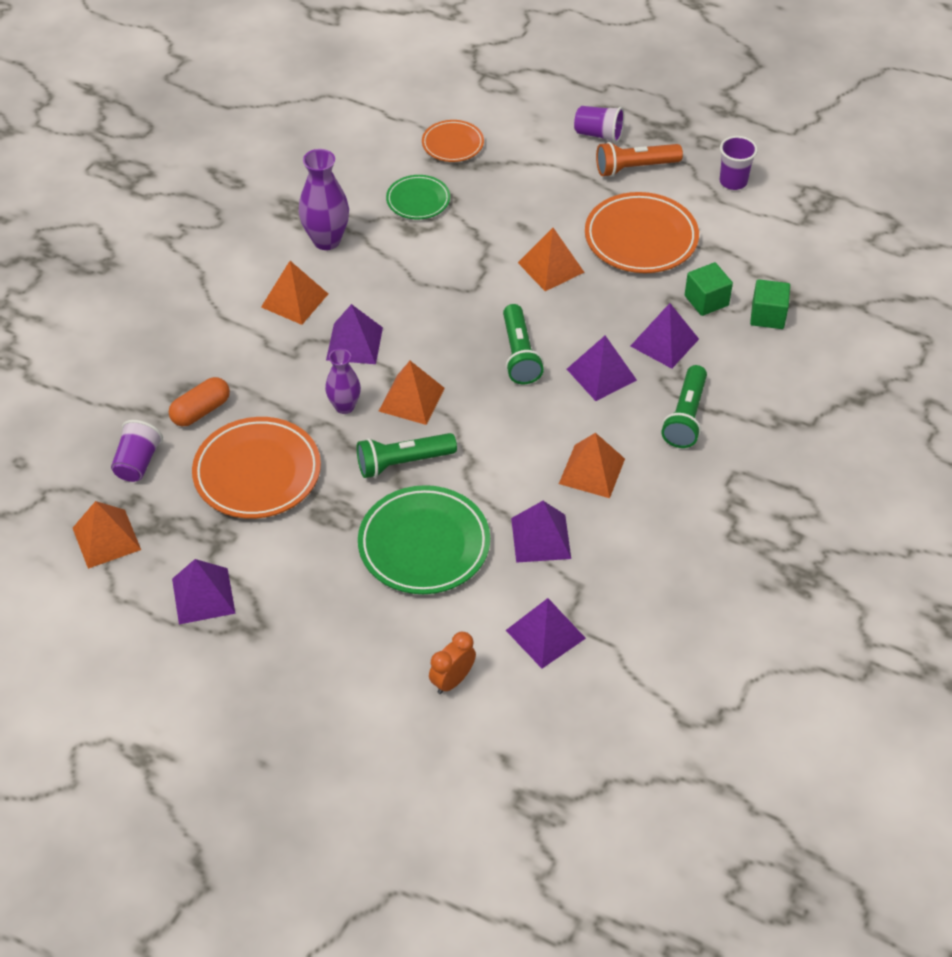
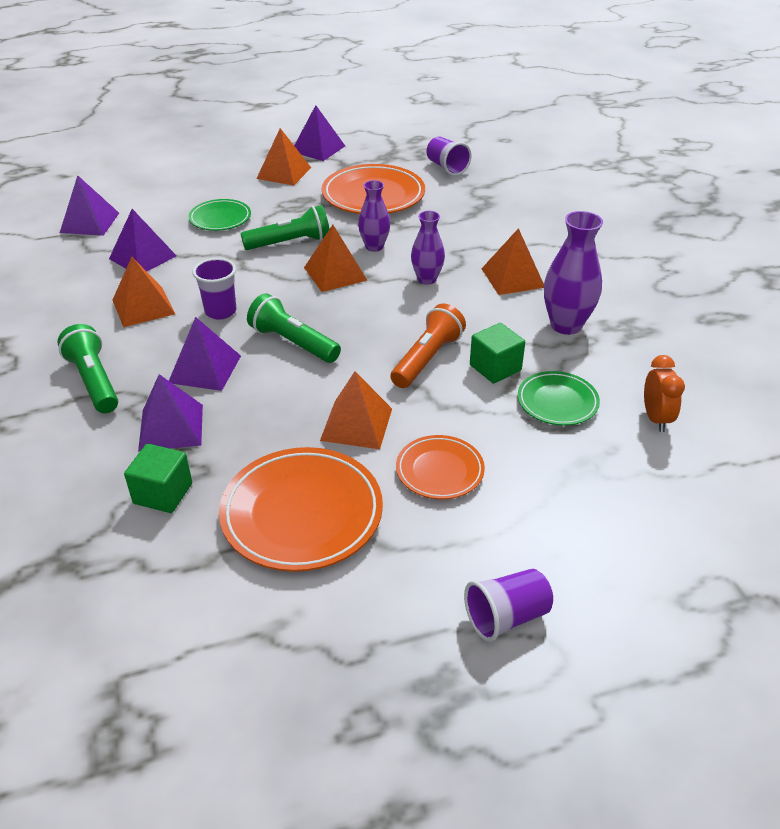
camera: 135 degrees right, 10 degrees down
orange pyramid [73,501,141,569] -> orange pyramid moved to [256,128,311,186]
orange capsule [169,377,230,426] -> none
purple pyramid [326,304,383,364] -> purple vase [411,211,445,285]
green flashlight [357,433,457,478] -> green flashlight turned 45 degrees clockwise [241,205,329,250]
green plate [358,485,490,594] -> green plate [188,199,251,231], size x0.57
orange plate [422,120,484,162] -> orange plate moved to [396,435,485,499]
orange clock [429,631,476,694] -> orange clock moved to [644,355,685,432]
orange flashlight [596,142,683,177] -> orange flashlight moved to [390,304,466,388]
purple cup [719,136,758,190] -> purple cup moved to [192,258,237,320]
green cube [750,279,790,329] -> green cube moved to [470,323,525,384]

